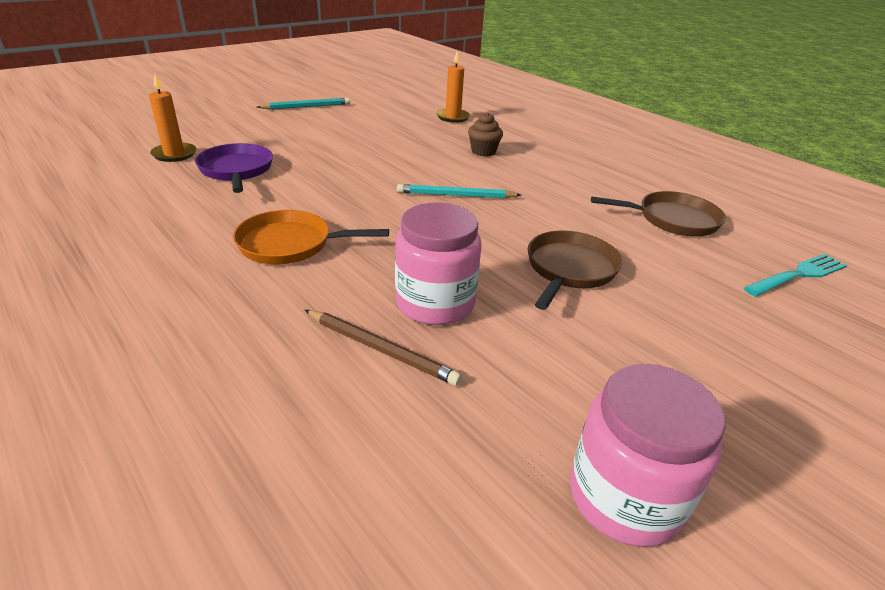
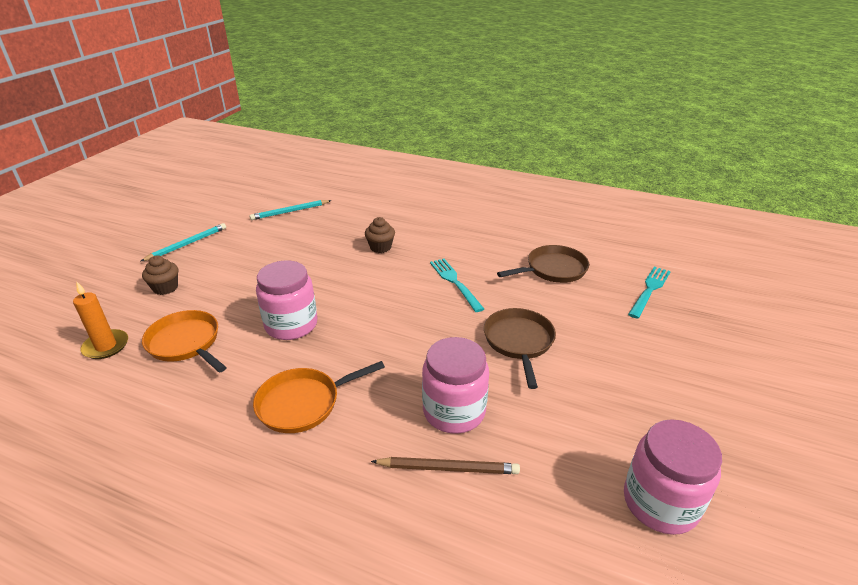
camera: 25 degrees left, 0 degrees up
purple pan [195,143,273,193] -> orange pan [142,310,227,373]
turquoise pencil [397,184,521,198] -> turquoise pencil moved to [250,200,332,220]
orange candle [436,51,470,123] -> none
none -> brown cupcake [142,255,178,295]
none -> pink jar [256,260,318,340]
none -> turquoise fork [430,259,484,312]

